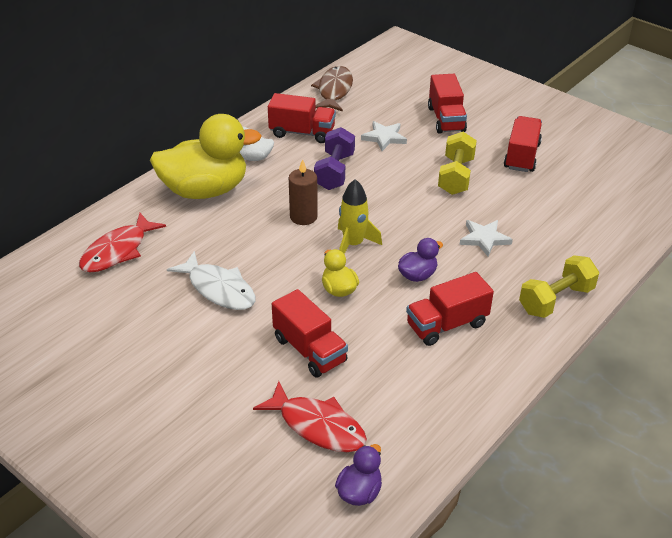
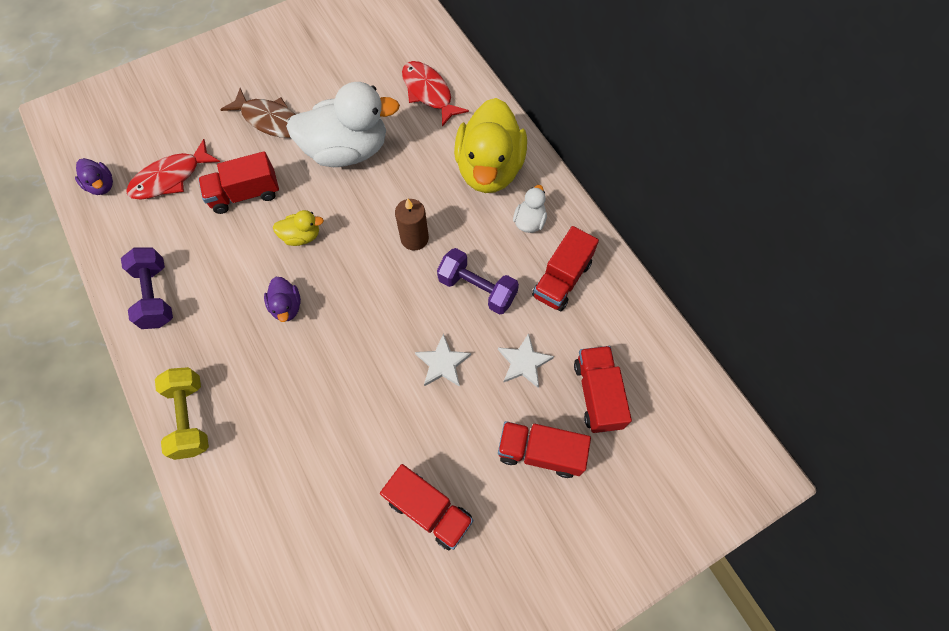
camera: 110 degrees right, 25 degrees up
white fish [167,251,255,310] -> white duck [286,82,400,167]
brown fish [311,66,353,112] -> brown fish moved to [220,88,296,138]
yellow rocket [338,179,382,254] -> none
red truck [406,272,494,346] -> red truck moved to [574,346,632,433]
yellow dumbbell [438,132,477,195] -> none
white star [460,220,513,257] -> white star moved to [415,334,471,387]
none -> purple dumbbell [121,248,173,329]

